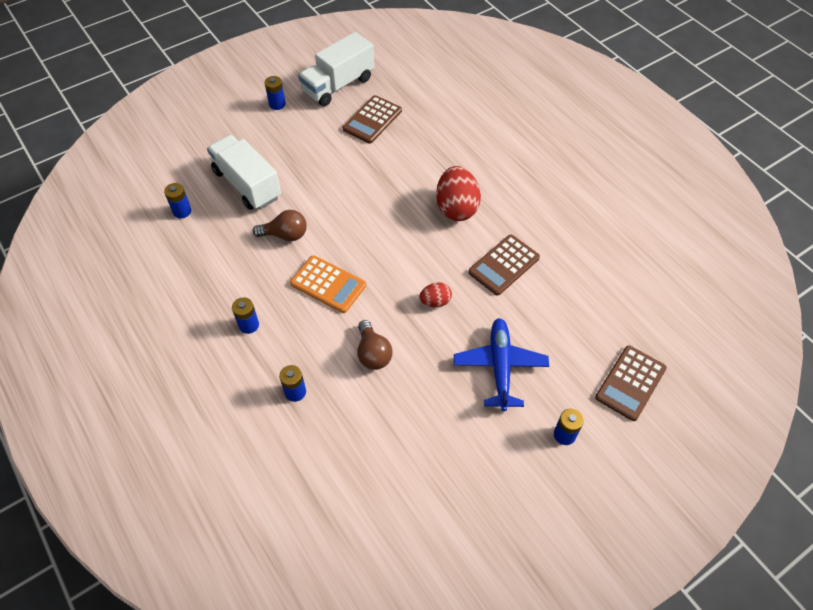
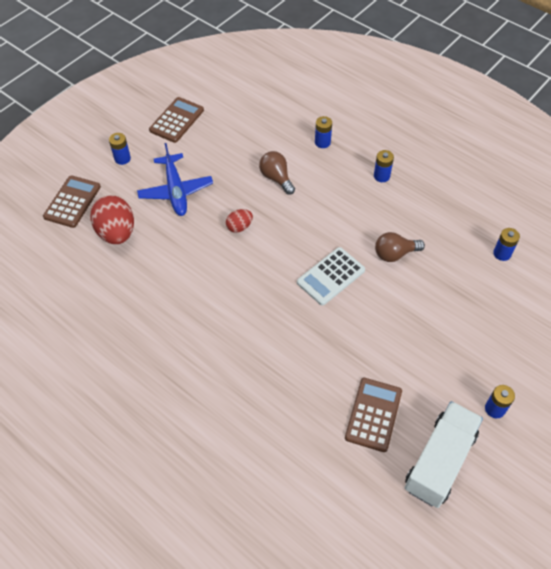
camera: 165 degrees right, 0 degrees up
white truck [207,135,281,210] -> none
orange calculator [290,255,366,313] -> none
red egg [436,166,481,221] -> red egg moved to [90,195,134,244]
brown calculator [468,235,540,296] -> brown calculator moved to [149,97,204,143]
none -> white calculator [297,247,365,306]

